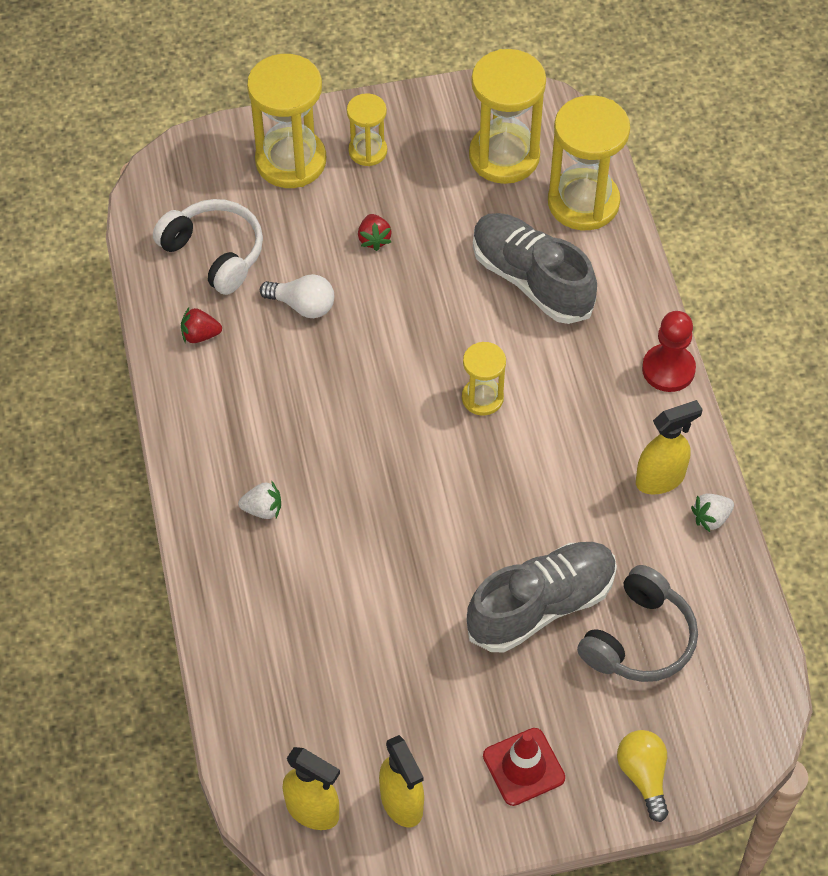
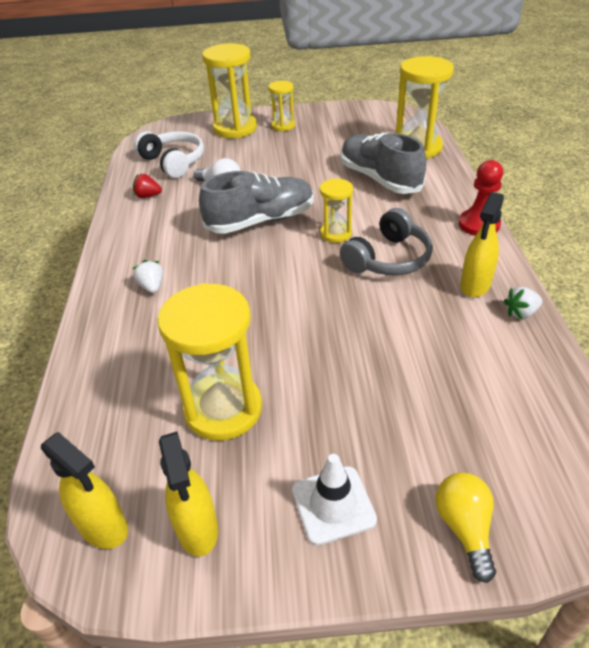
camera: 10 degrees right, 15 degrees down
white strawberry [238,481,281,519] -> white strawberry turned 120 degrees counterclockwise [133,260,163,293]
red strawberry [358,214,392,251] -> none
grey shoe [466,542,617,653] -> grey shoe moved to [199,171,314,234]
yellow hourglass [469,49,546,184] -> yellow hourglass moved to [157,283,262,440]
red traffic cone [483,728,565,806] -> white traffic cone [292,454,377,545]
grey headphones [577,565,698,682] -> grey headphones moved to [340,208,433,275]
yellow spray bottle [636,400,703,494] -> yellow spray bottle turned 135 degrees clockwise [460,192,504,297]

